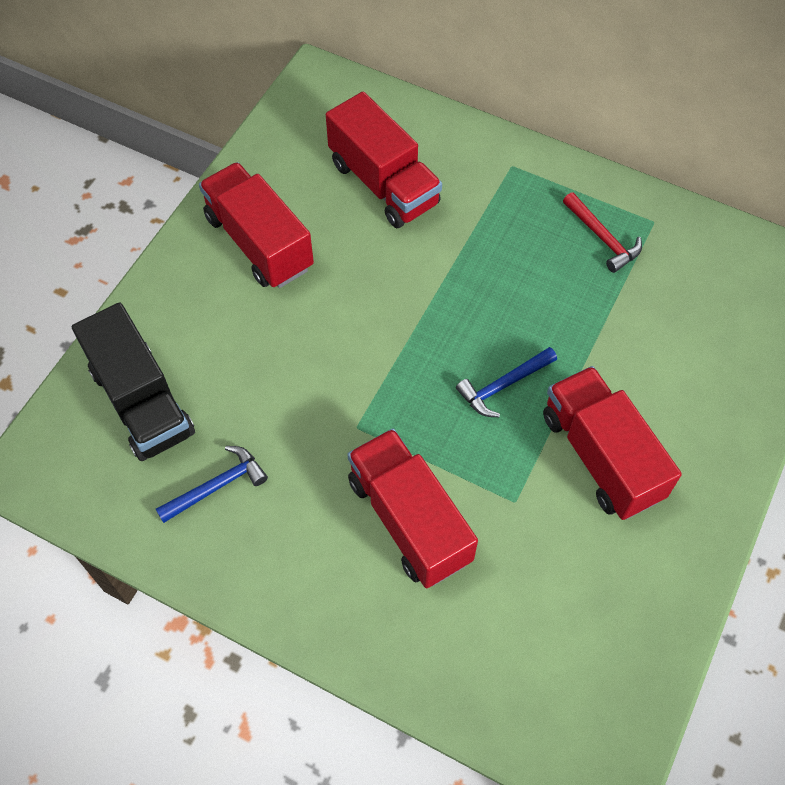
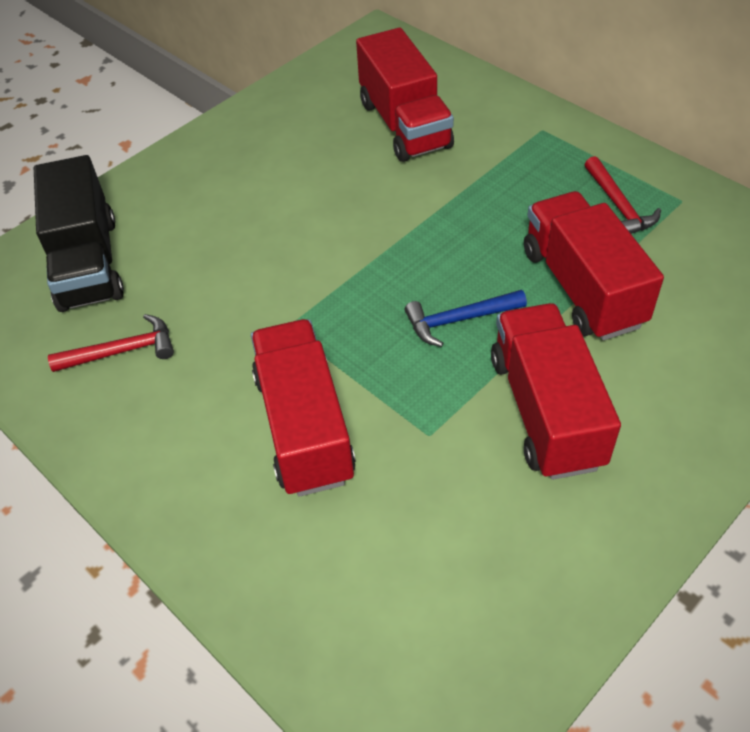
camera: 20 degrees right, 10 degrees down
blue hammer [156,446,268,523] -> red hammer [48,314,174,372]
red truck [199,162,314,288] -> red truck moved to [524,191,664,340]

